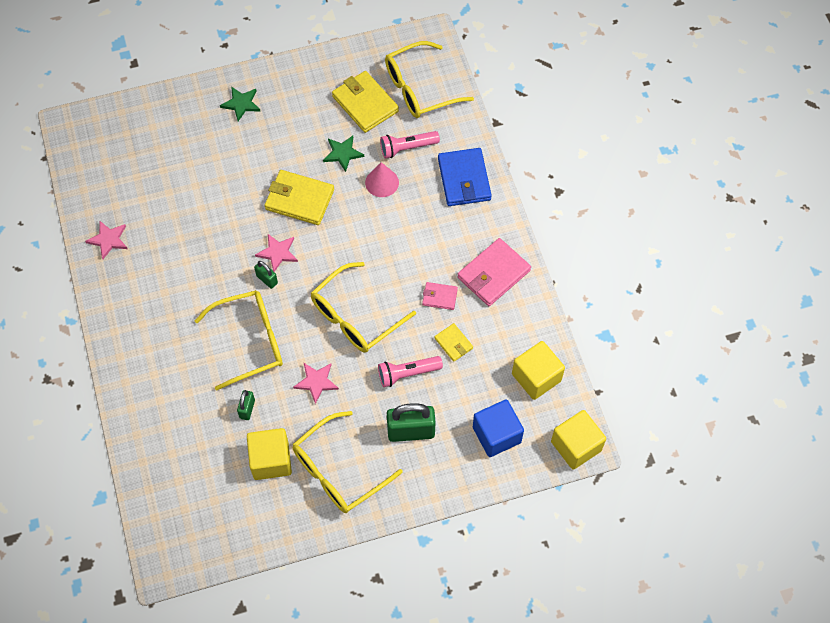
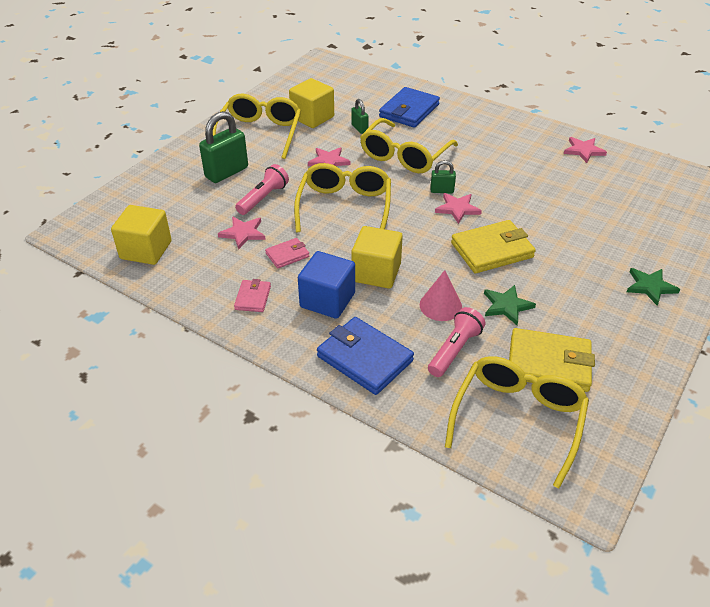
camera: 140 degrees right, 20 degrees down
yellow wallet [434,323,473,362] -> pink star [218,216,266,250]
pink wallet [457,238,531,306] -> pink wallet [234,279,271,312], size x0.53
blue cube [473,399,524,457] -> blue cube moved to [298,251,355,319]
yellow cube [551,410,606,470] -> yellow cube moved to [352,226,403,289]
none -> blue wallet [379,87,440,128]

